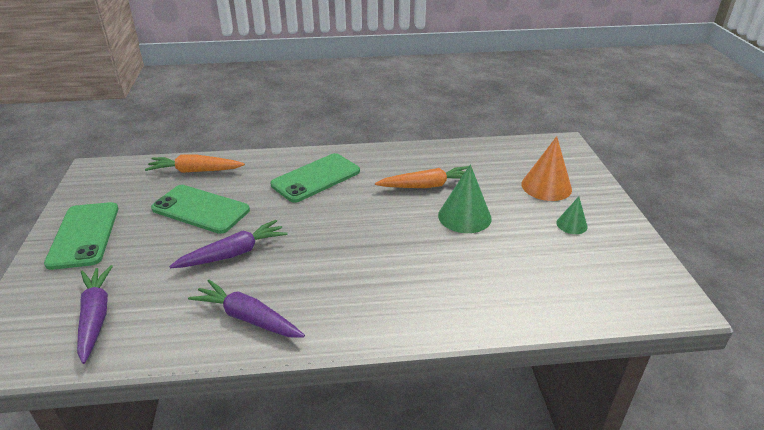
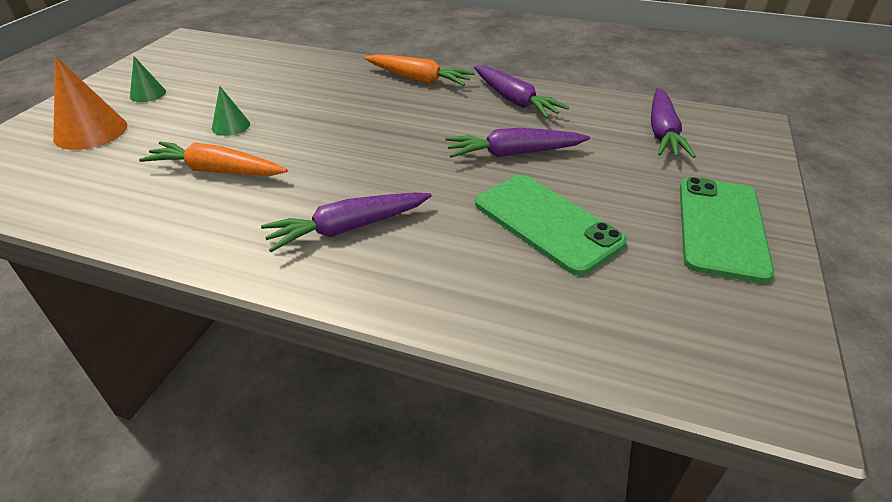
camera: 155 degrees left, 5 degrees up
orange carrot [145,154,245,173] -> orange carrot moved to [364,54,475,86]
green phone [270,153,360,203] -> purple carrot [261,193,432,252]
green cone [438,164,491,233] -> green cone [212,86,250,136], size x0.56

